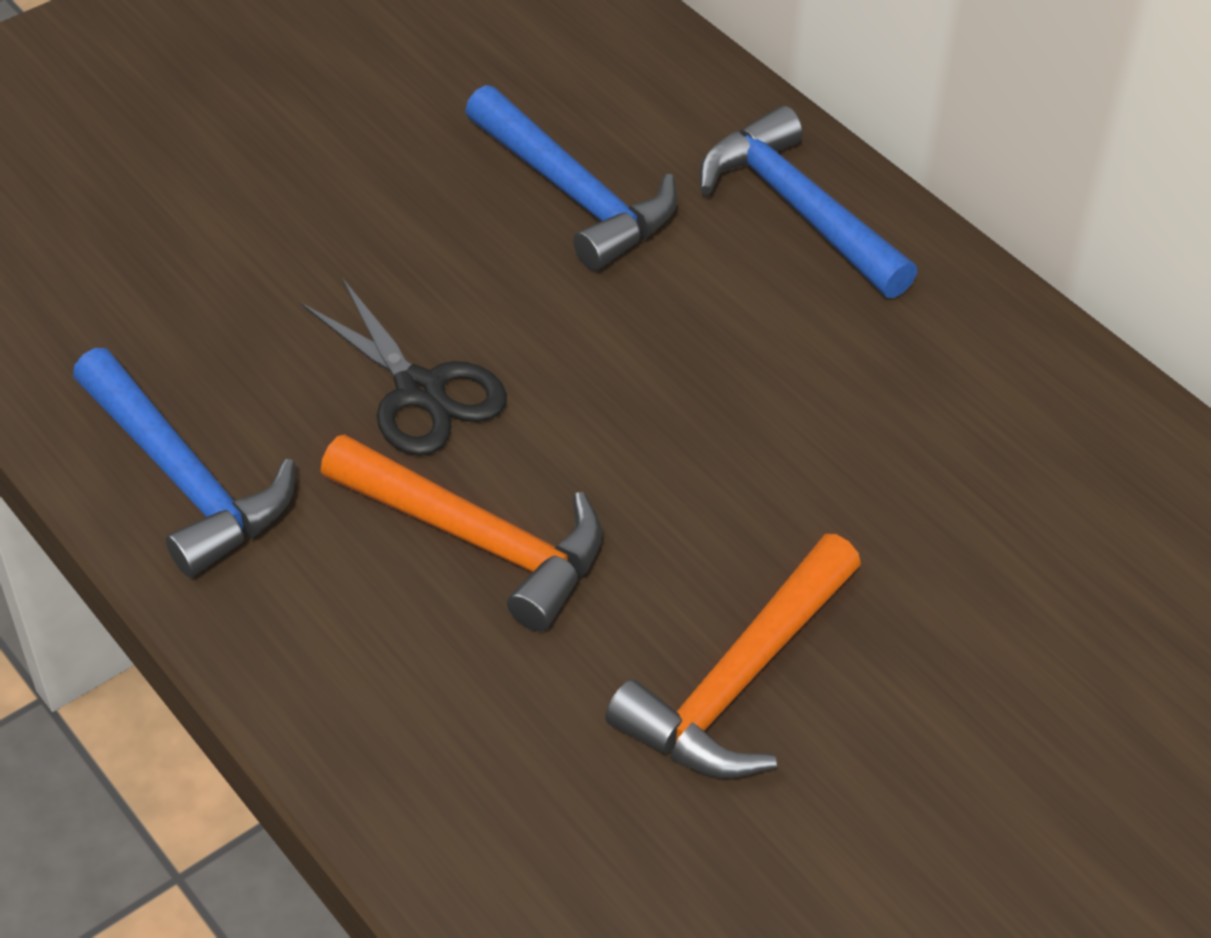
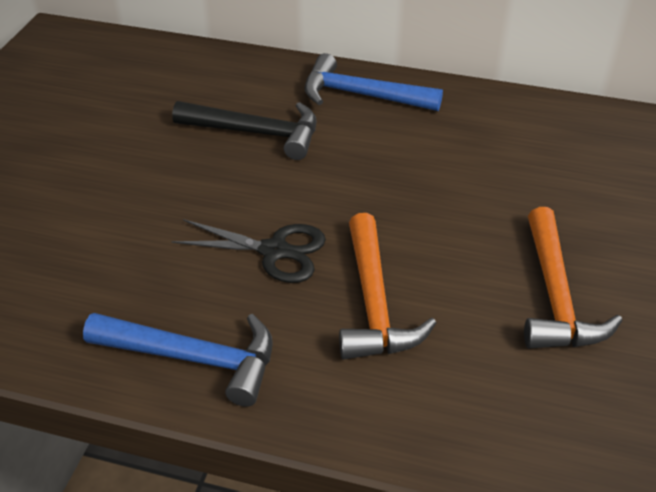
camera: 35 degrees left, 5 degrees down
orange hammer [321,434,602,631] -> orange hammer turned 90 degrees clockwise [339,213,436,360]
blue hammer [465,85,677,271] -> black hammer [172,101,317,160]

